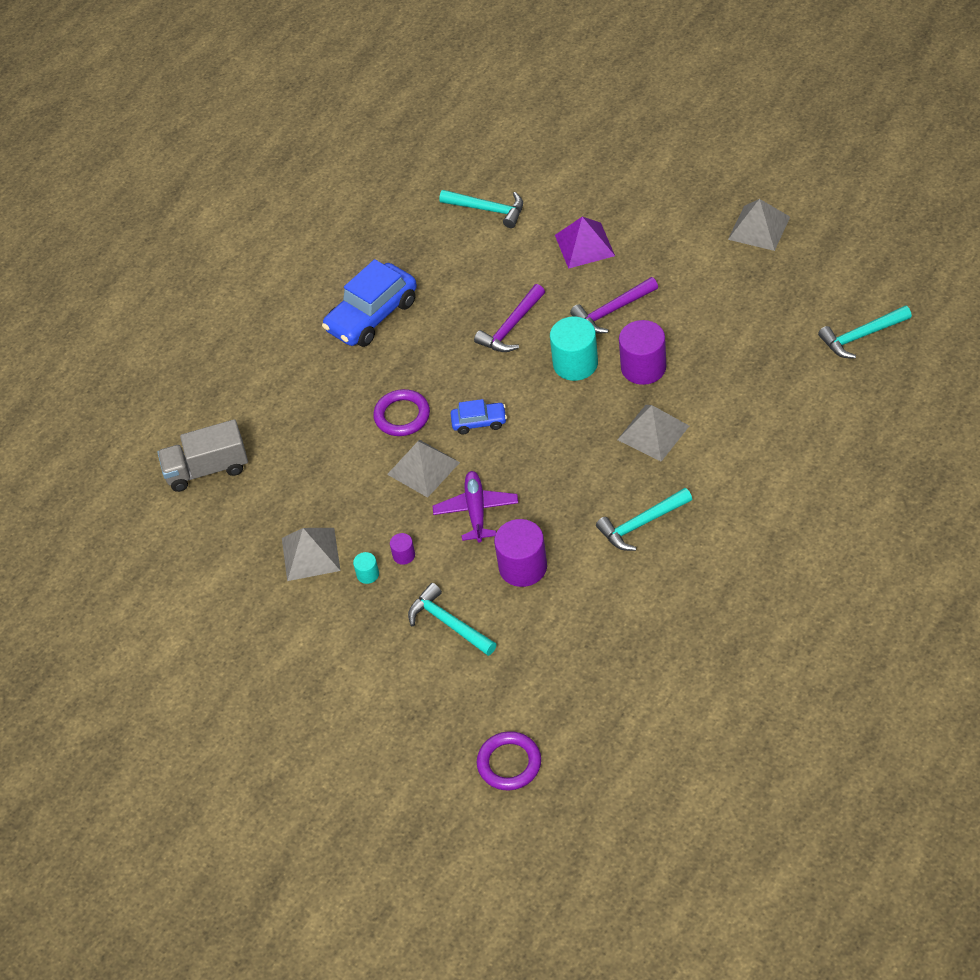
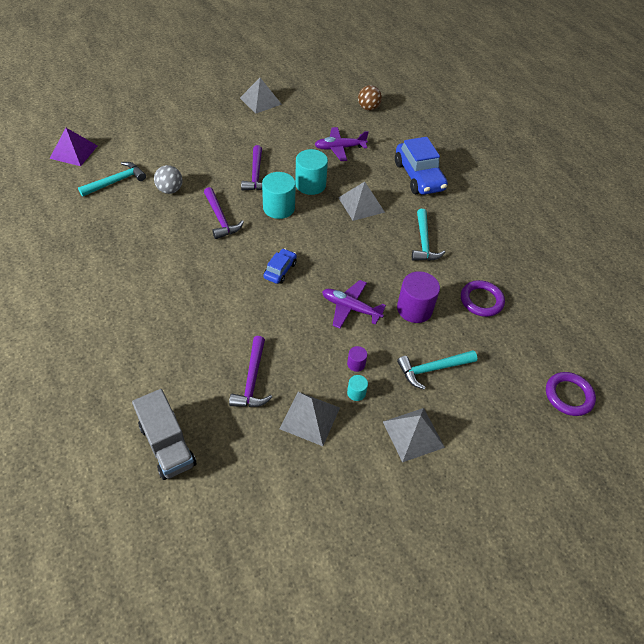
camera: 70 degrees left, 0 degrees up
grey truck [157,419,248,492] -> grey truck turned 45 degrees counterclockwise [132,389,196,480]
blue car [322,259,417,347] -> blue car moved to [395,137,448,195]
purple ring [373,389,430,436] -> purple ring moved to [461,280,505,317]
grey pyramid [387,440,460,498] -> grey pyramid moved to [383,408,445,462]
purple pyramid [555,217,615,269] -> purple pyramid moved to [49,128,97,166]
purple cylinder [619,320,666,385] -> turquoise cylinder [295,149,328,195]
turquoise hammer [818,305,912,359] -> brown ball [358,85,382,111]
none -> grey ball [154,165,183,194]
none -> purple hammer [229,336,272,407]
none -> purple plane [314,127,369,161]

